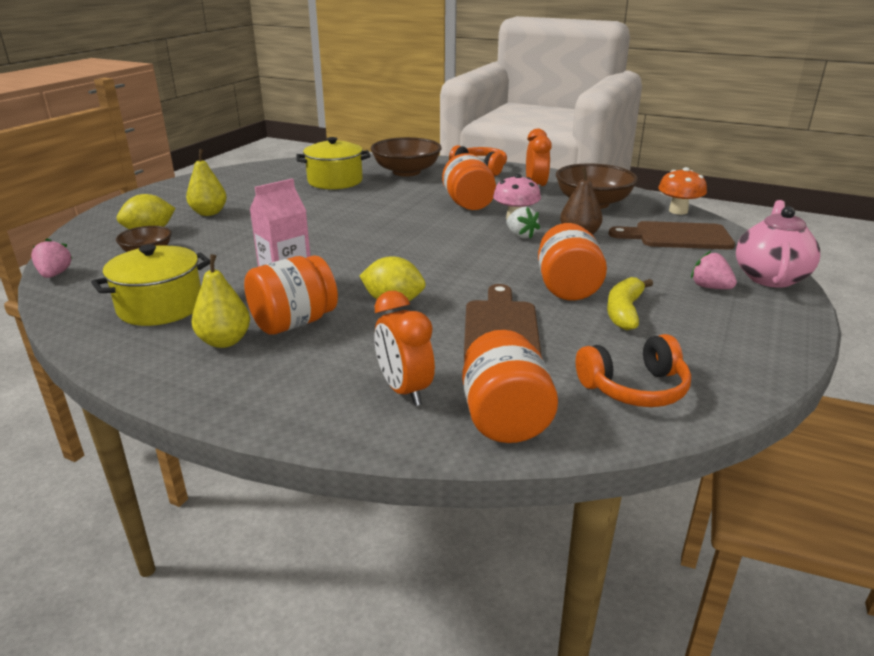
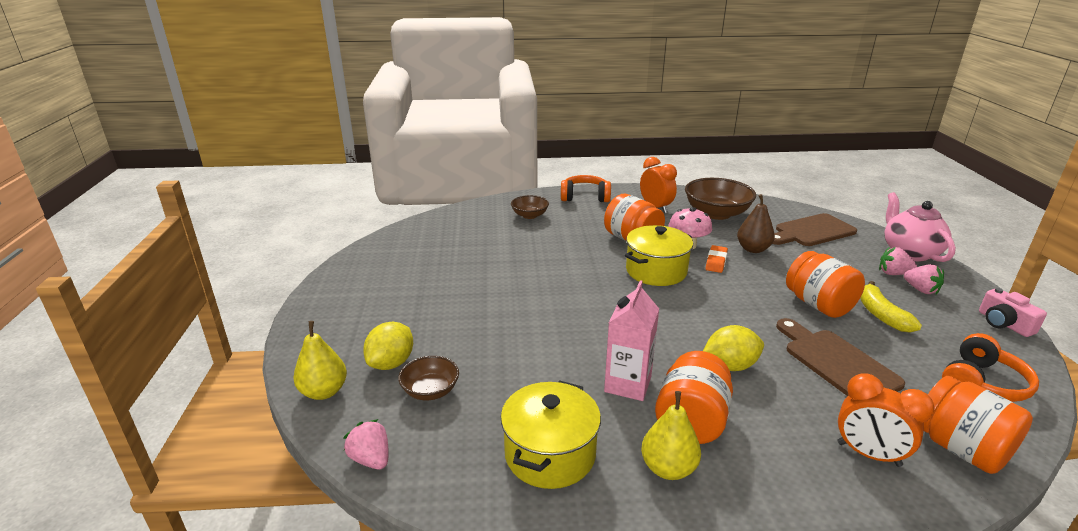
camera: 30 degrees left, 0 degrees up
yellow pear [186,149,227,216] -> yellow pear moved to [293,321,347,400]
yellow pot [296,137,370,189] -> yellow pot moved to [625,225,693,286]
brown bowl [371,137,442,176] -> brown bowl [511,195,549,219], size x0.55
white strawberry [506,207,540,239] -> orange eraser [706,245,728,273]
orange mushroom [658,167,707,215] -> none
none -> pink strawberry [904,264,944,294]
none -> pink camera [979,288,1047,337]

